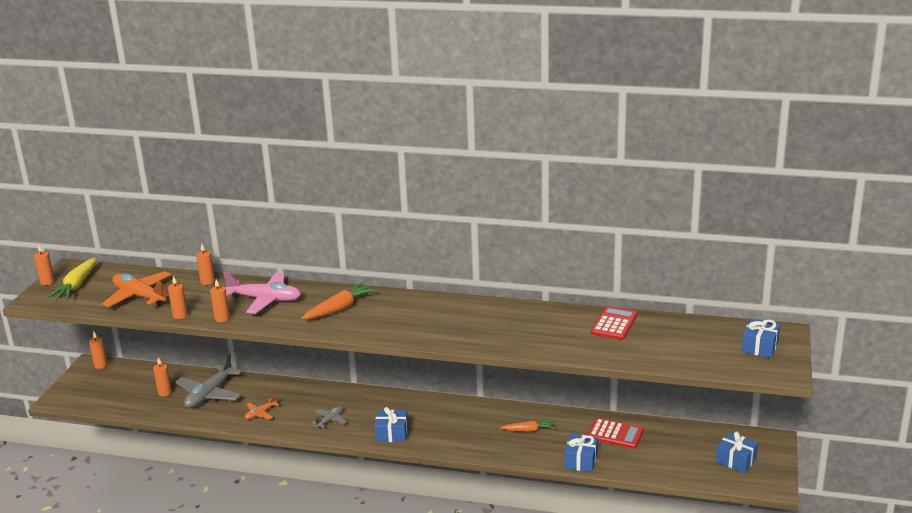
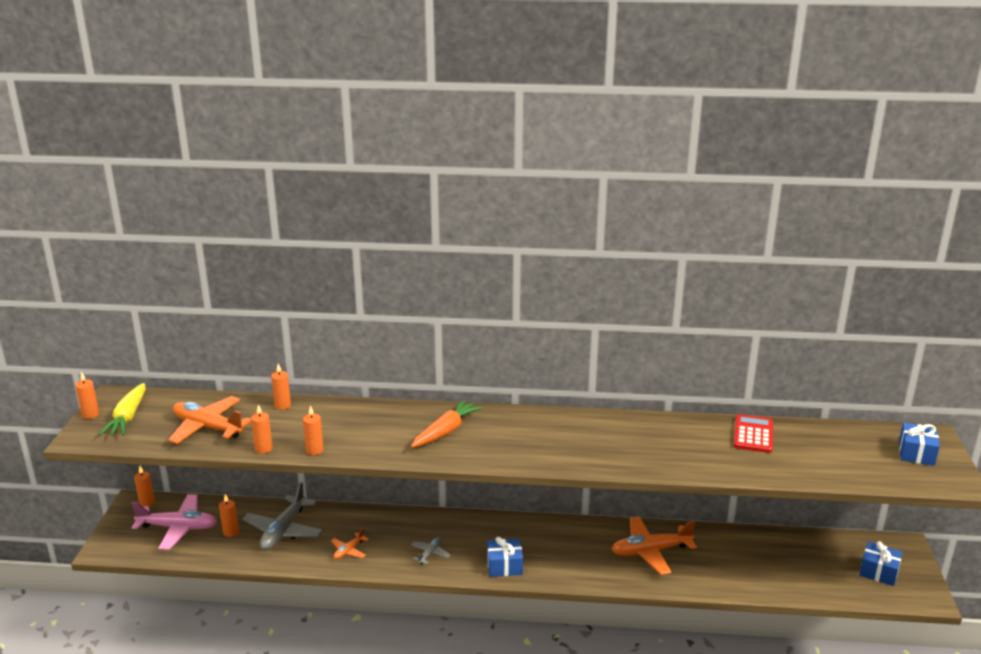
camera: 10 degrees left, 0 degrees up
pink plane [223,272,301,314] -> pink plane moved to [131,494,217,550]
orange carrot [500,420,555,432] -> orange plane [611,516,697,575]
blue gift [564,434,598,472] -> none
red calculator [587,418,643,448] -> none

